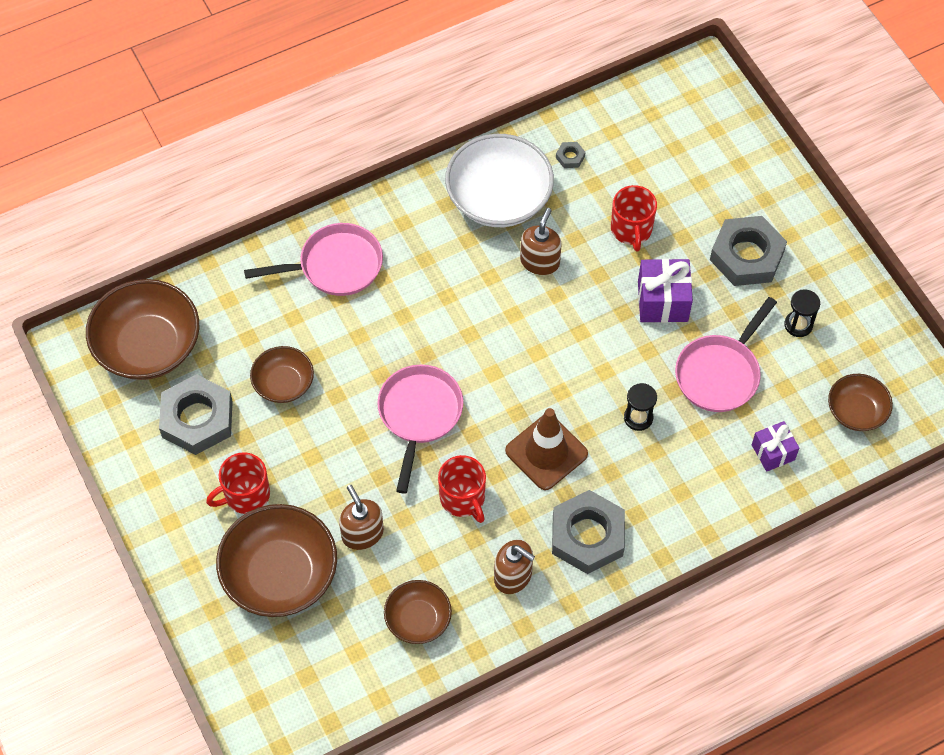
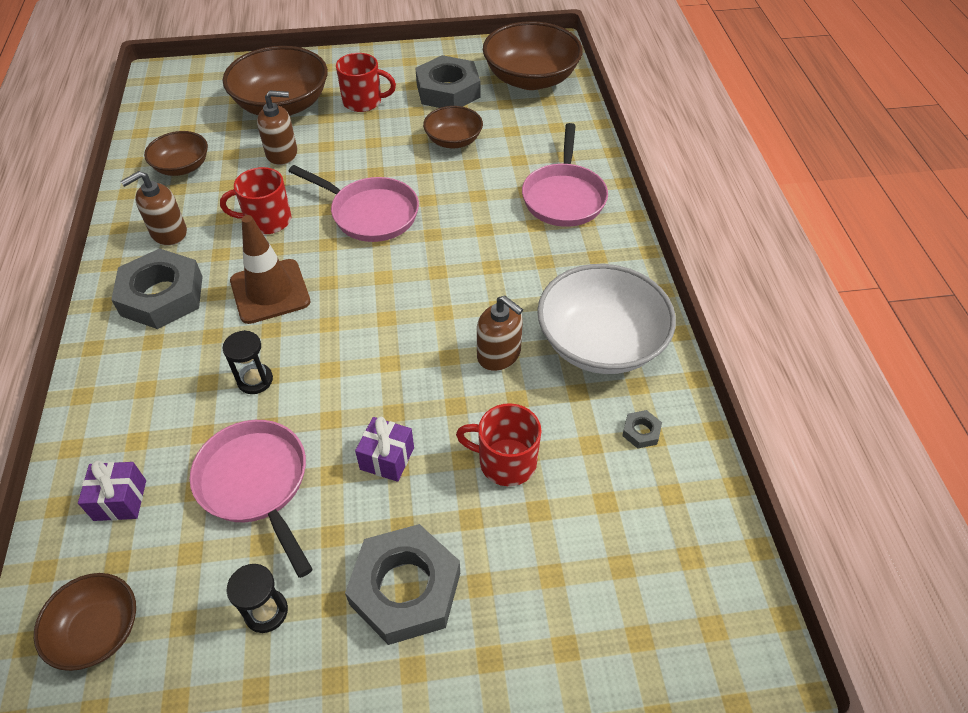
camera: 110 degrees right, 10 degrees down
red mug [206,452,270,514] -> red mug turned 105 degrees clockwise [336,53,396,112]
purple gift [638,259,693,323] -> purple gift [355,417,414,482], size x0.65

